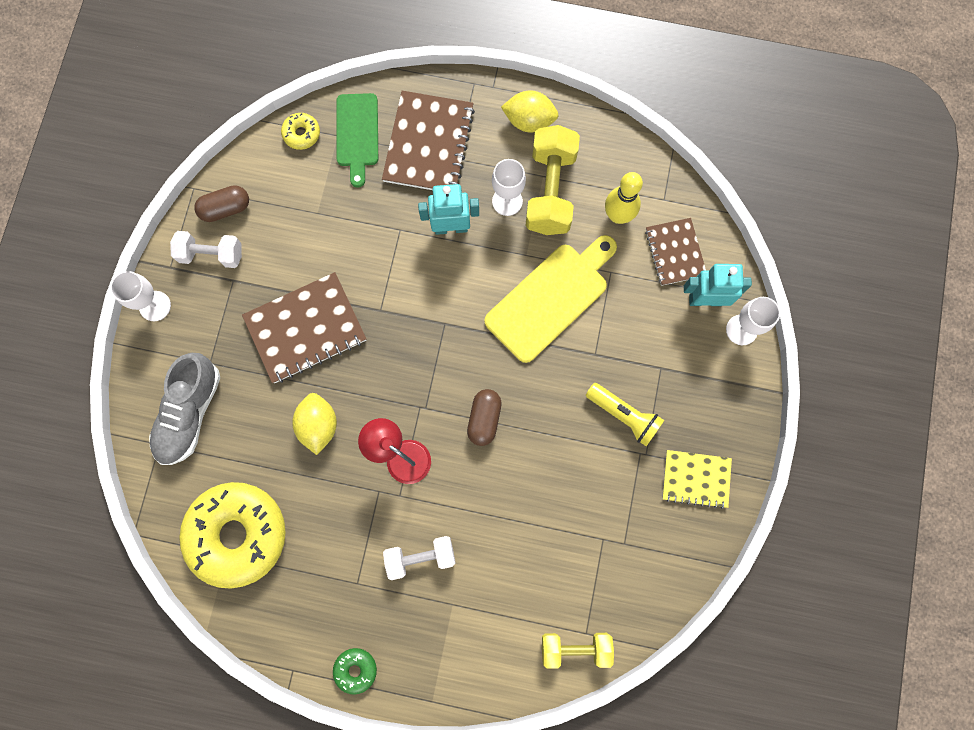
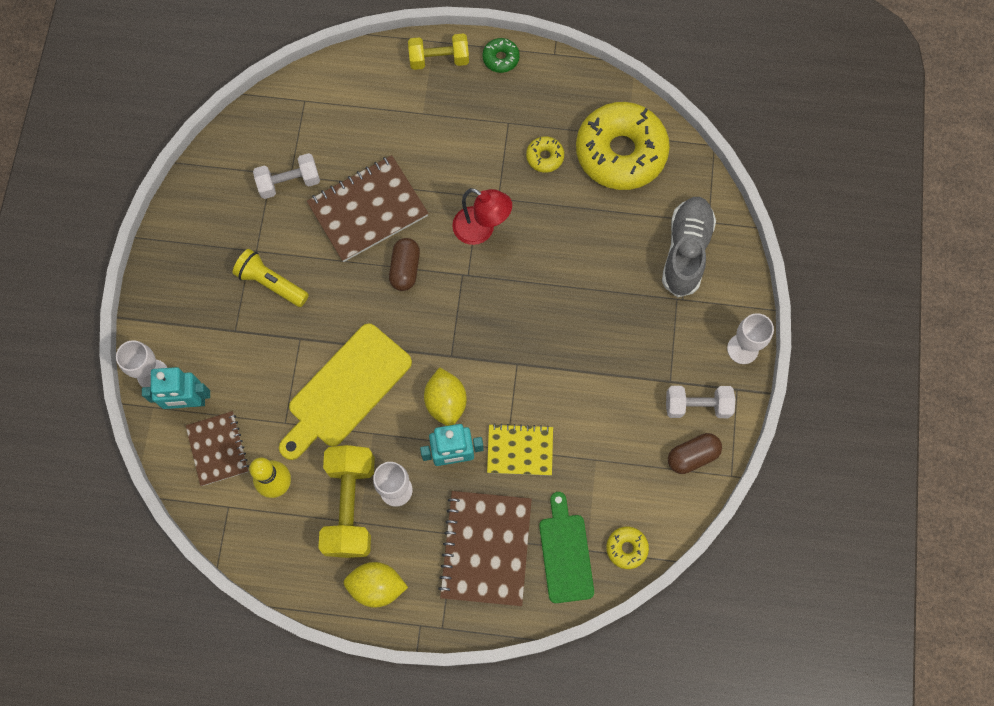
camera: 175 degrees right, 5 degrees down
brown notebook [242,272,366,383] -> brown notebook moved to [307,155,429,262]
yellow lemon [292,393,337,455] -> yellow lemon moved to [424,367,467,426]
white dumbbell [383,536,456,580] -> white dumbbell moved to [253,153,320,199]
yellow dumbbell [542,633,614,669] -> yellow dumbbell moved to [408,33,469,70]
yellow notebook [662,450,732,509] -> yellow notebook moved to [487,423,553,476]
none -> yellow donut [526,136,564,173]

